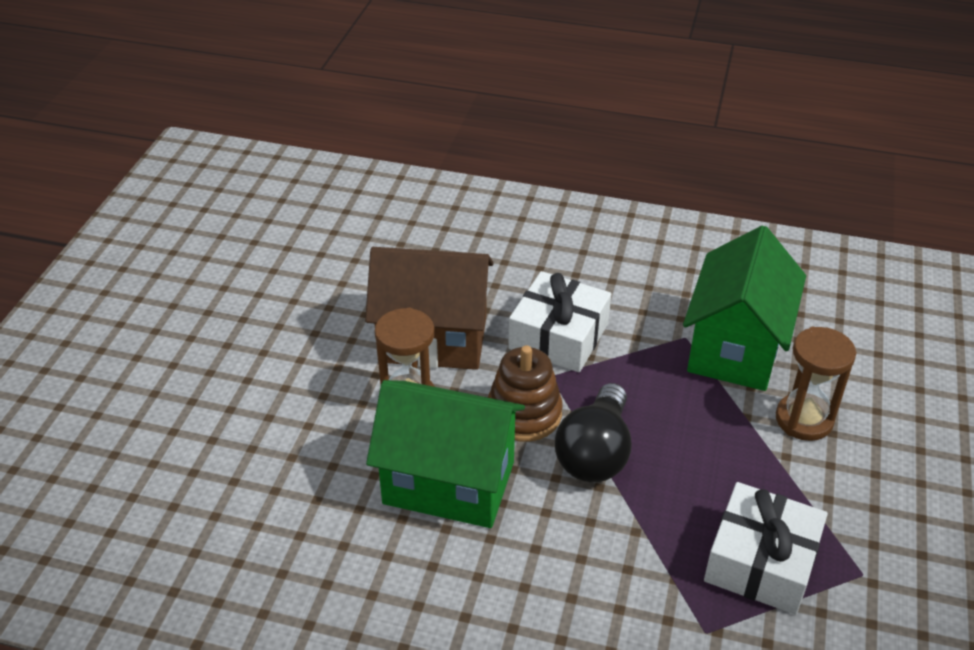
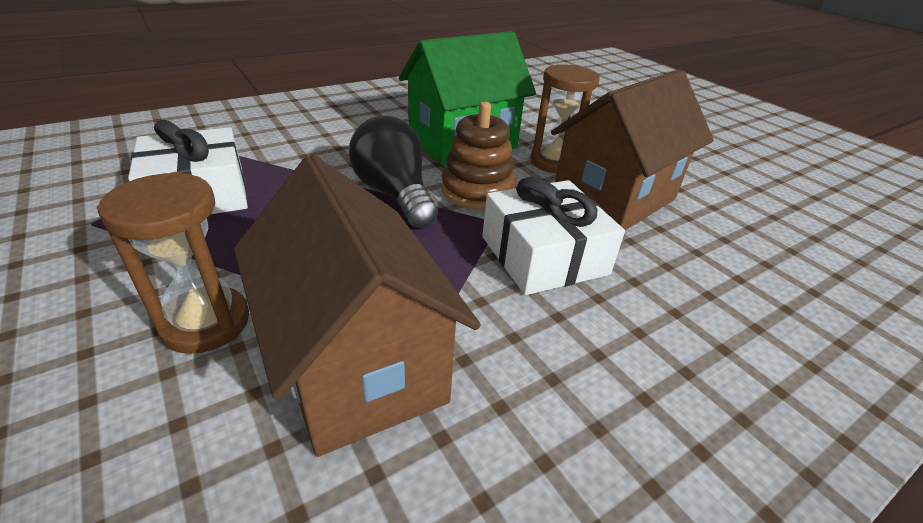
camera: 130 degrees right, 5 degrees down
green house [683,225,806,391] -> brown house [234,155,481,457]

